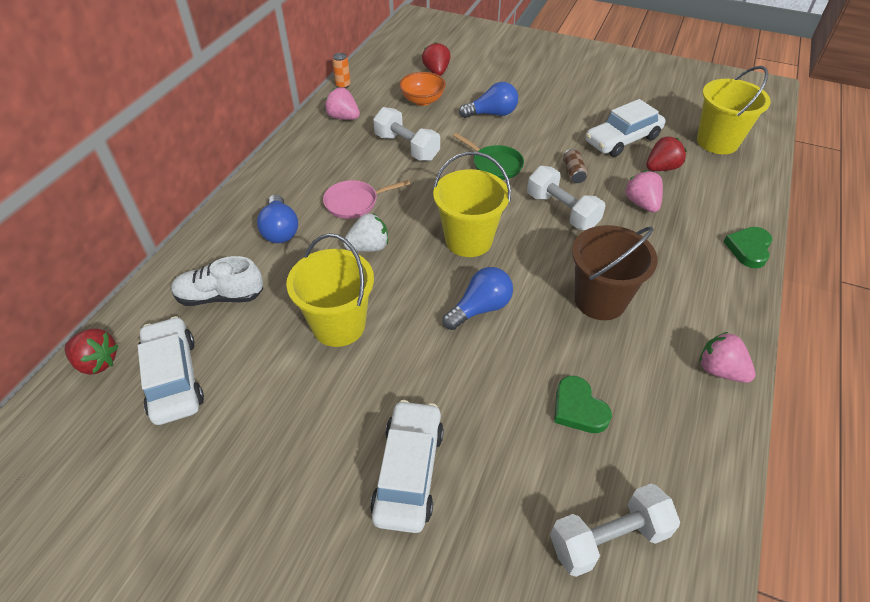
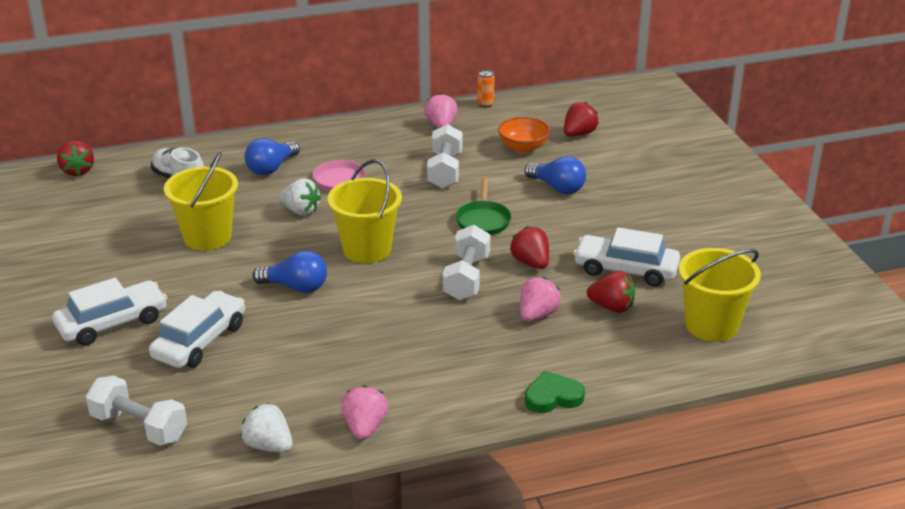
camera: 50 degrees right, 15 degrees down
white car [138,316,204,425] -> white car moved to [149,291,245,368]
green heart [554,376,612,433] -> none
brown can [563,149,588,183] -> red strawberry [510,226,549,269]
brown bucket [572,225,658,320] -> none
none -> white strawberry [240,403,293,453]

